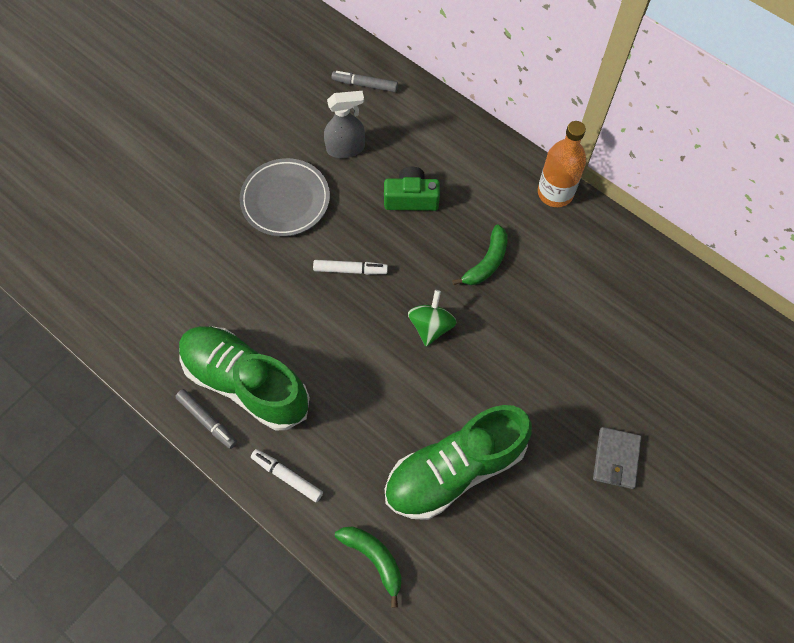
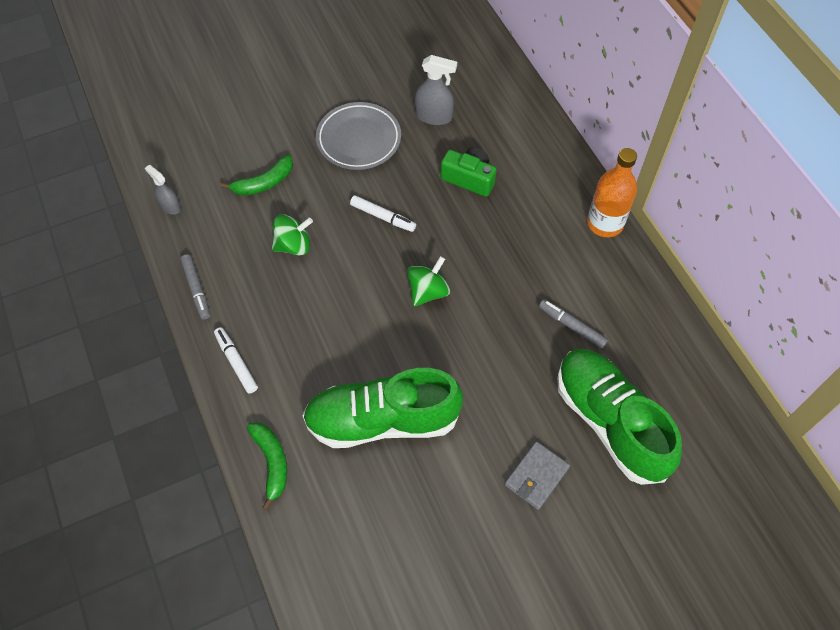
camera: 25 degrees right, 5 degrees down
green shoe [179,326,310,431] -> green shoe moved to [557,349,682,485]
grey marker [332,71,398,92] -> grey marker moved to [539,299,608,349]
green banana [452,224,508,285] -> green banana moved to [220,155,293,196]
none -> grey spray bottle [145,165,181,215]
none -> green spinning top [272,214,313,255]

